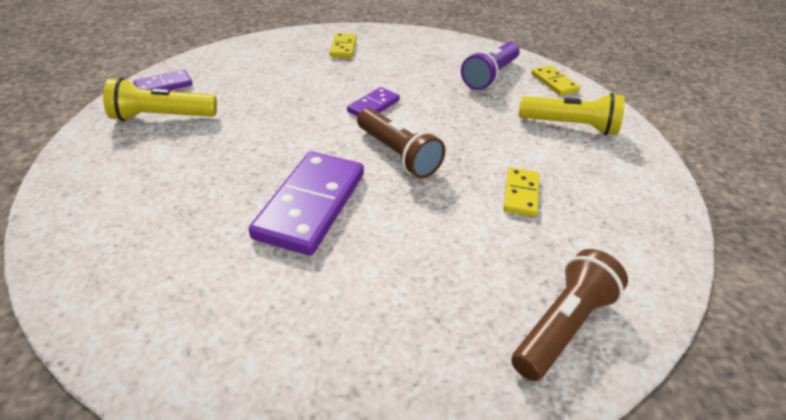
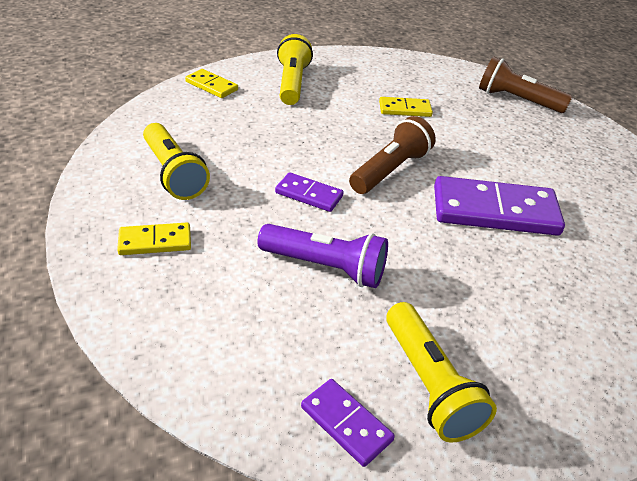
camera: 105 degrees left, 0 degrees up
purple flashlight [461,42,520,90] -> purple flashlight moved to [257,224,388,288]
yellow domino [531,65,580,96] -> yellow domino turned 75 degrees clockwise [185,69,238,98]
none -> yellow flashlight [143,123,210,200]

